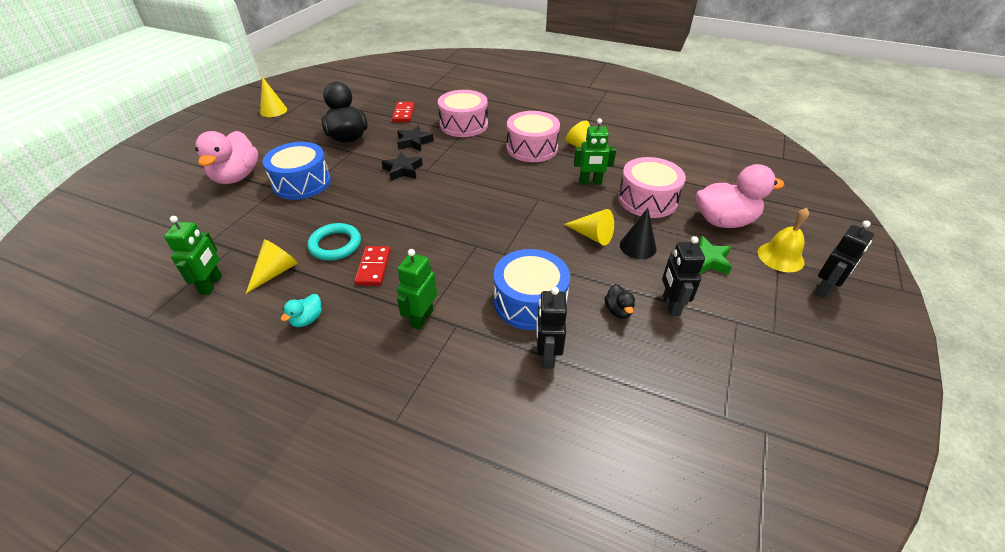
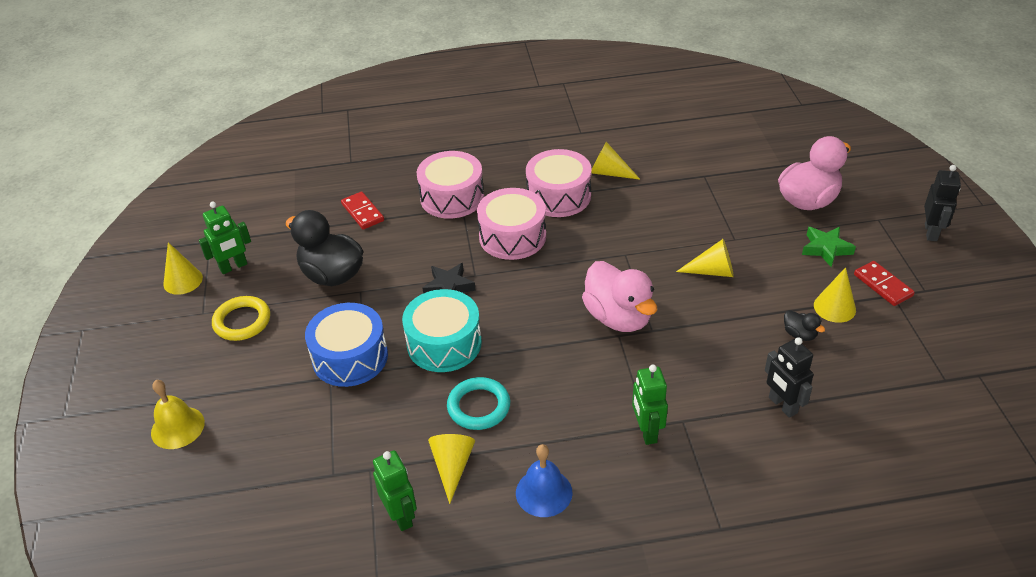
camera: 30 degrees left, 0 degrees up
pink duck [195,131,258,184] -> pink duck moved to [582,261,657,332]
turquoise duck [281,294,322,327] -> blue bell [516,444,573,517]
red domino [355,246,391,286] -> red domino moved to [854,261,915,306]
black star [397,126,434,152] -> none
blue drum [494,249,570,330] -> none
green robot [574,118,616,184] -> green robot moved to [199,202,251,274]
pink drum [618,157,686,218] -> pink drum moved to [477,188,546,260]
black cone [620,208,656,259] -> none
black robot [662,236,705,316] -> yellow cone [814,267,856,323]
yellow bell [758,208,809,272] -> yellow bell moved to [151,380,205,449]
none -> yellow ring [212,296,270,341]
none -> turquoise drum [402,289,482,372]

